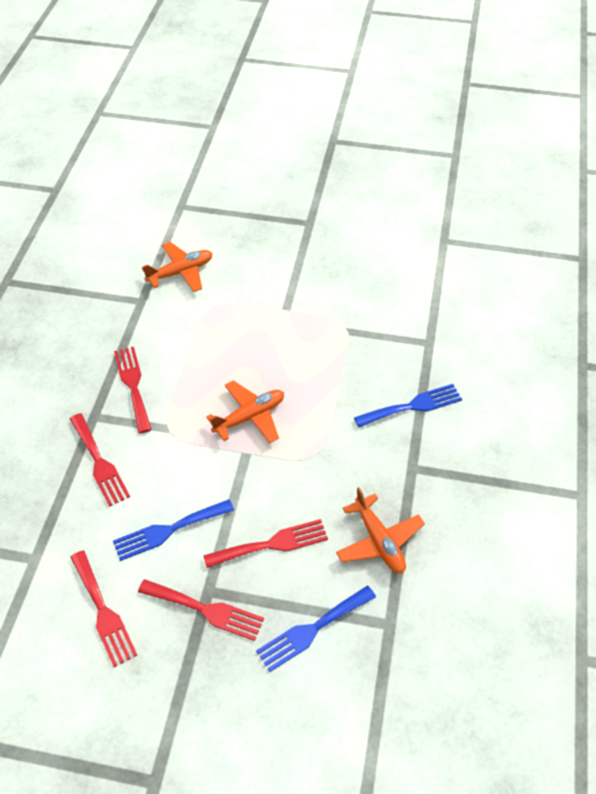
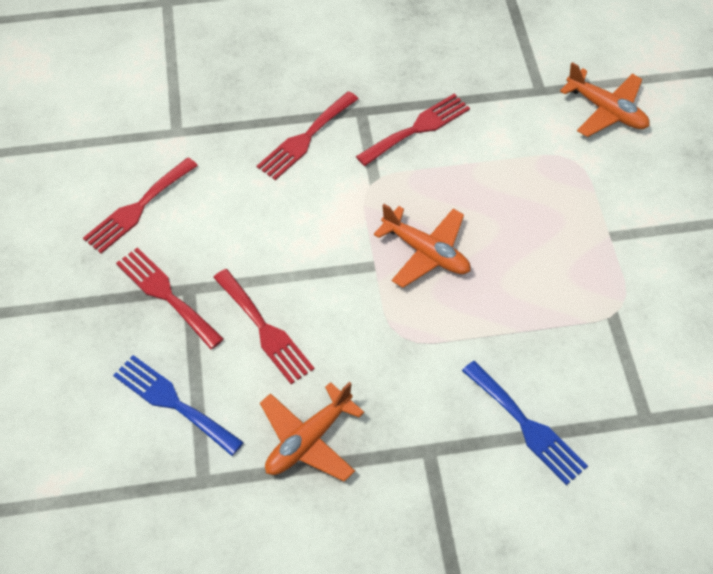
camera: 70 degrees right, 5 degrees up
blue fork [113,499,234,561] -> none
red fork [138,579,264,641] -> red fork turned 135 degrees clockwise [116,247,224,349]

